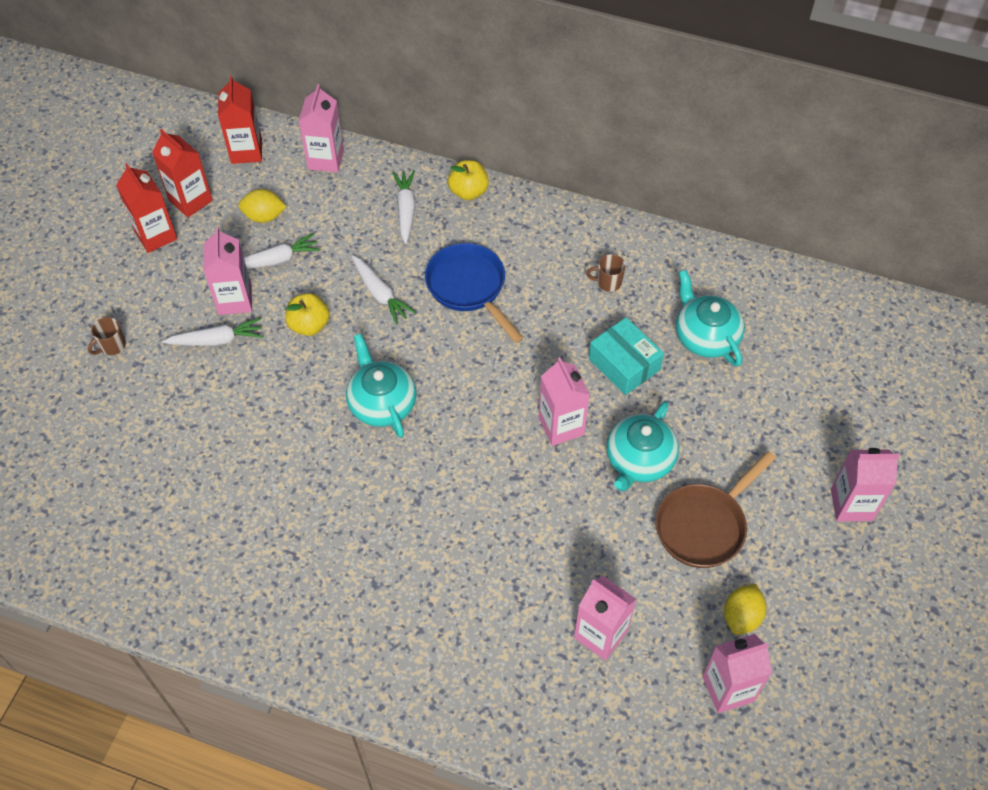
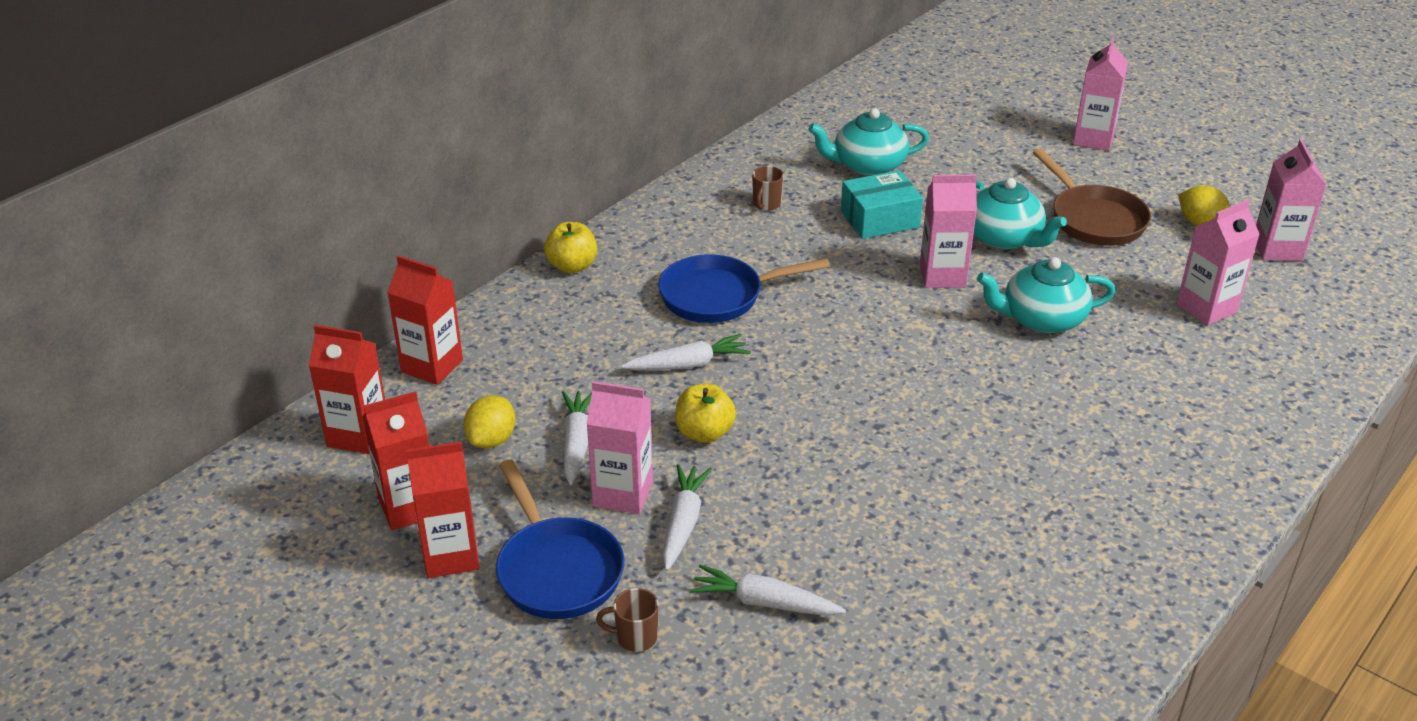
camera: 70 degrees left, 20 degrees down
brown mug [88,317,126,355] -> brown mug turned 120 degrees clockwise [596,588,659,652]
pink carton [299,84,344,172] -> red carton [387,255,463,385]
turquoise teapot [346,334,417,438] -> turquoise teapot moved to [977,257,1116,333]
white carrot [392,171,416,244] -> white carrot moved to [689,565,846,616]
none -> blue pan [496,460,624,619]

